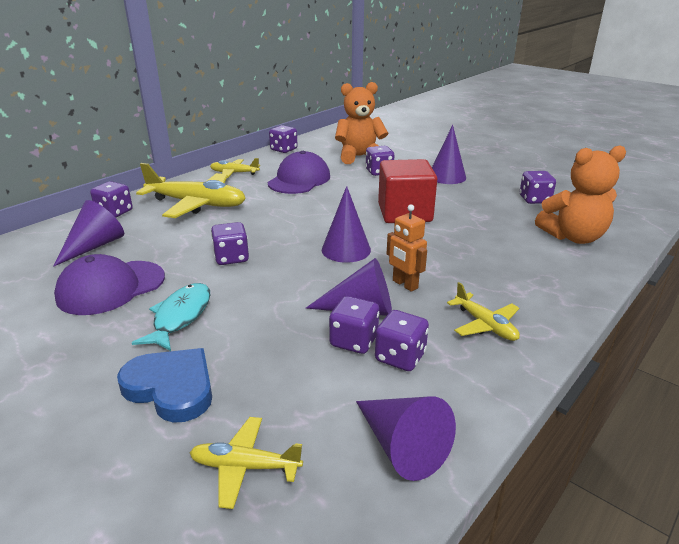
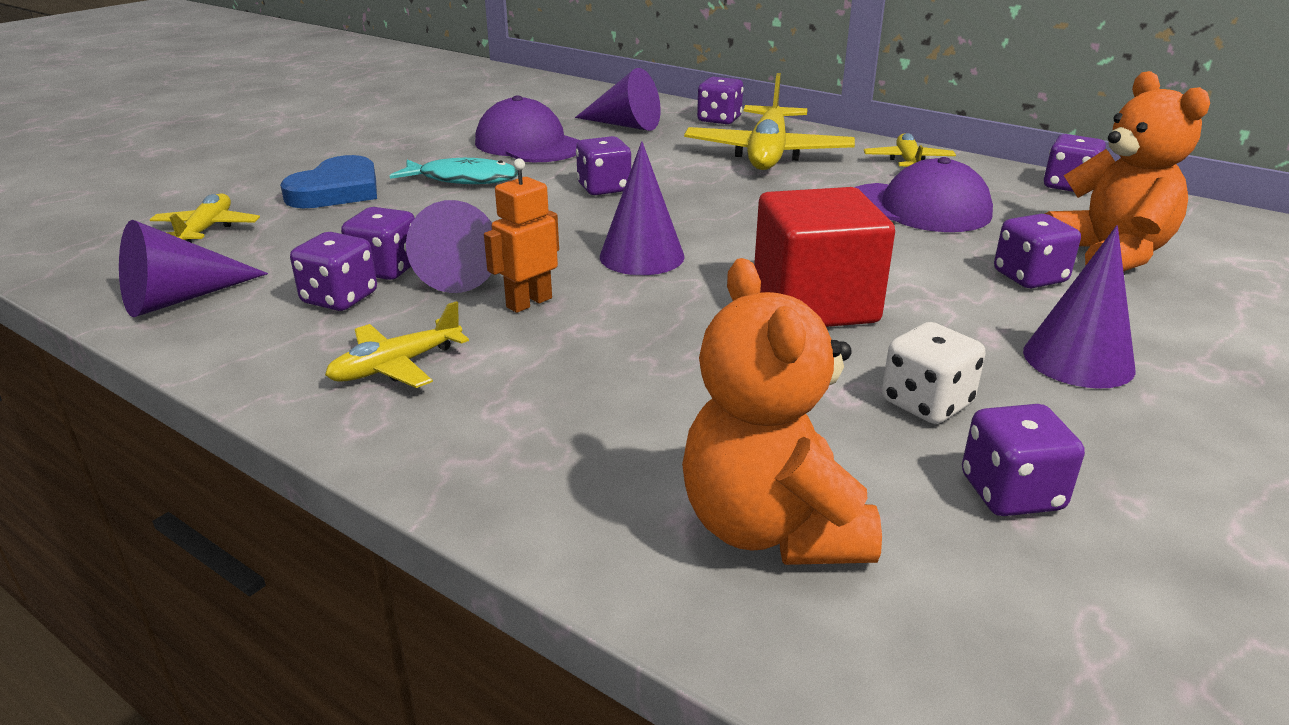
camera: 85 degrees right, 0 degrees up
none -> white dice [882,322,986,424]

